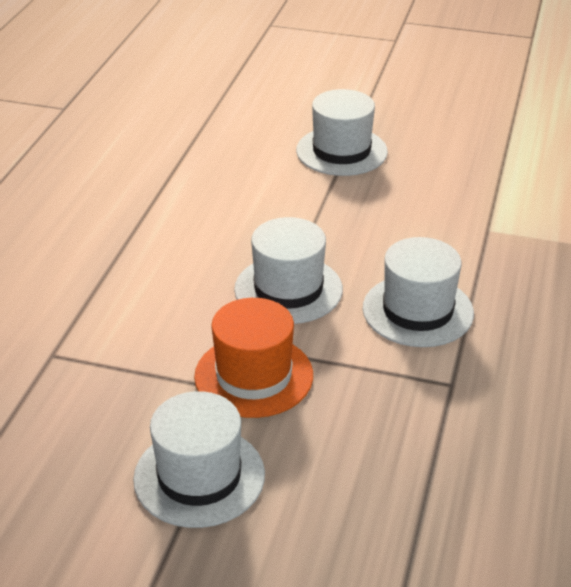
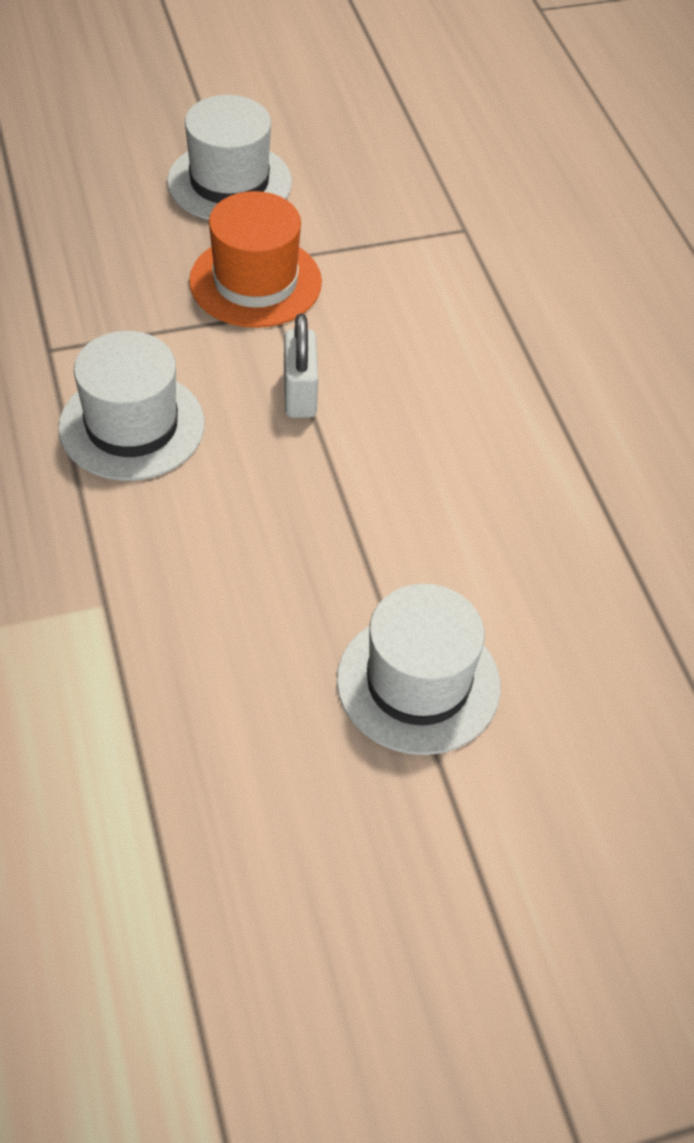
camera: 145 degrees right, 15 degrees up
white hat [234,217,343,324] -> white padlock [284,314,318,418]

